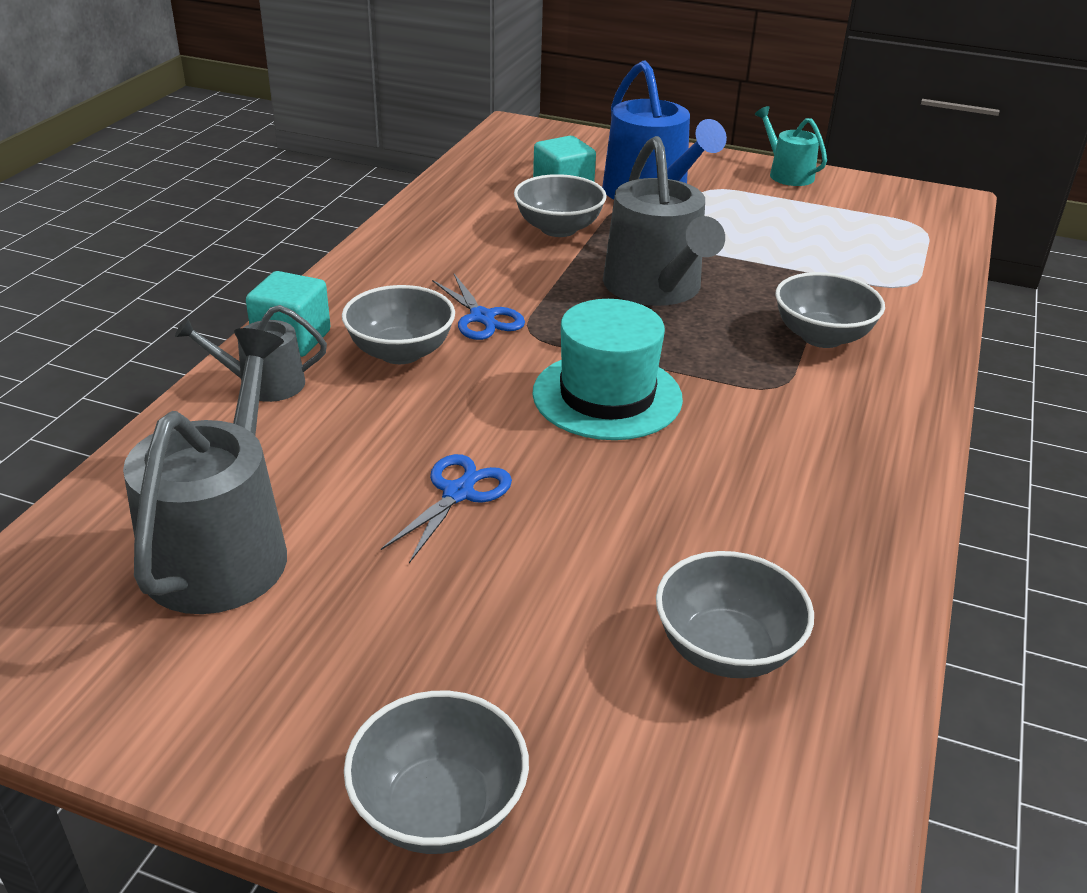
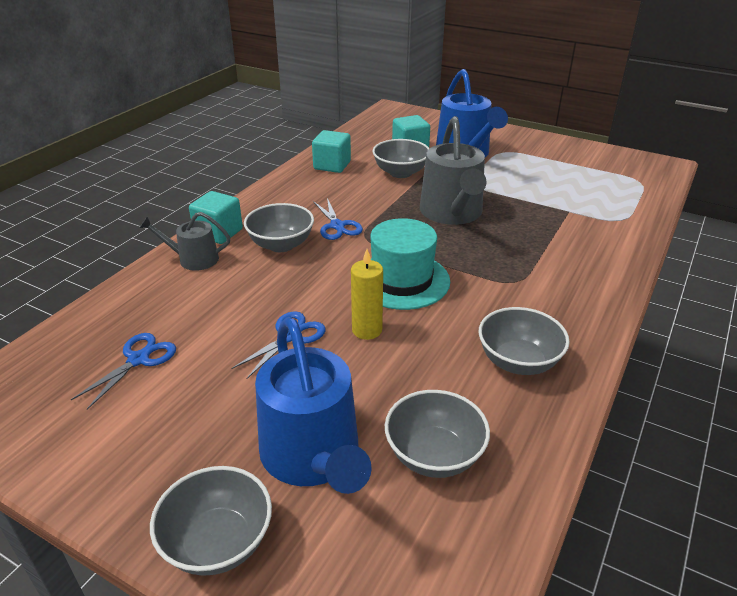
camera: 10 degrees right, 0 degrees up
grey watering can [123,328,287,614] -> blue scissors [71,333,176,410]
turquoise watering can [755,106,827,186] -> none
grey bowl [775,272,885,348] -> grey bowl moved to [479,307,570,375]
none -> blue watering can [255,317,372,494]
none -> turquoise cube [312,130,351,173]
none -> yellow candle [351,249,383,340]

